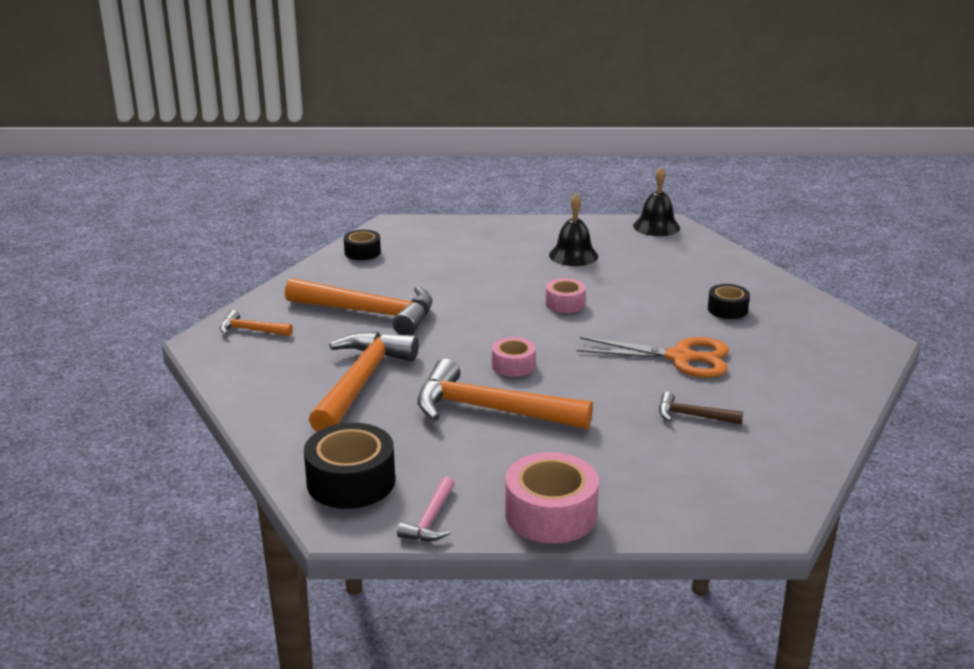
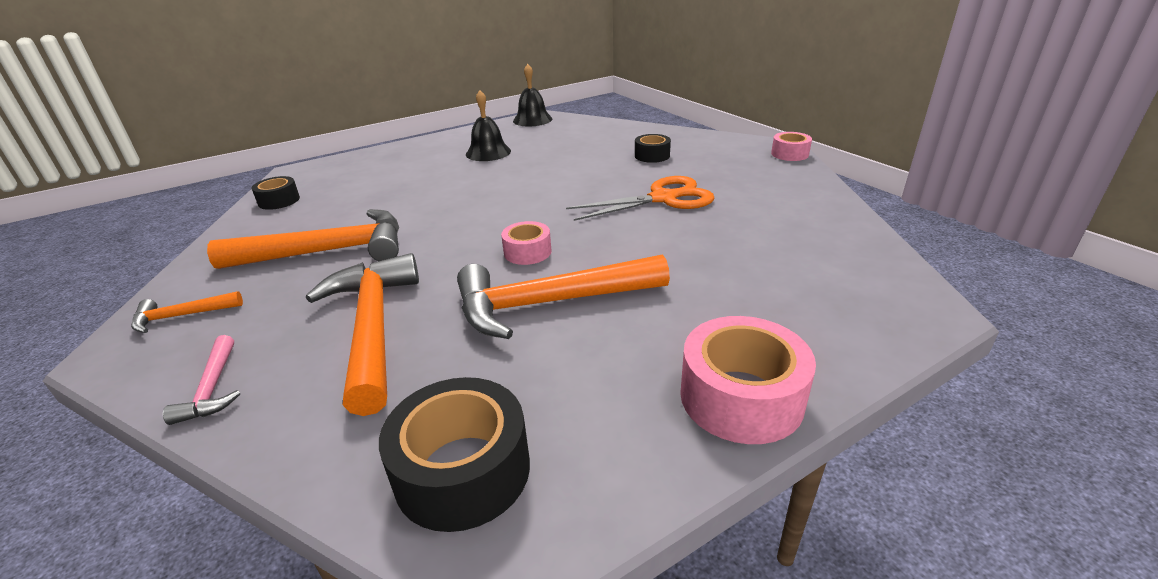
camera: 30 degrees left, 5 degrees up
pink hammer [397,476,455,541] -> pink hammer moved to [163,335,240,425]
pink tape [546,278,586,313] -> pink tape moved to [771,132,812,161]
brown hammer [659,391,743,424] -> none

